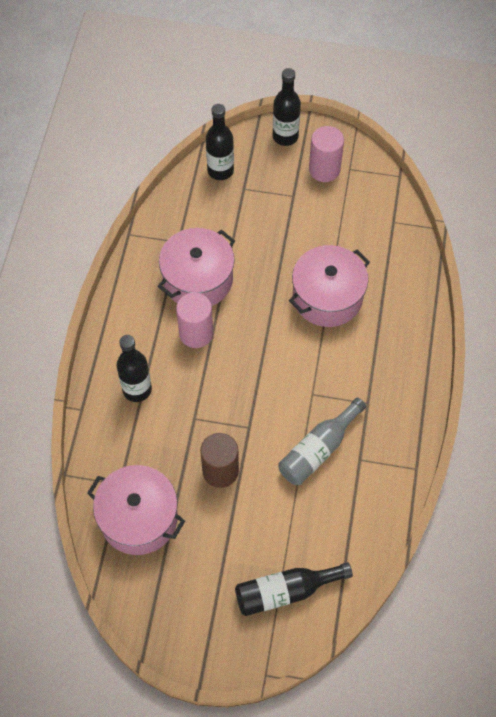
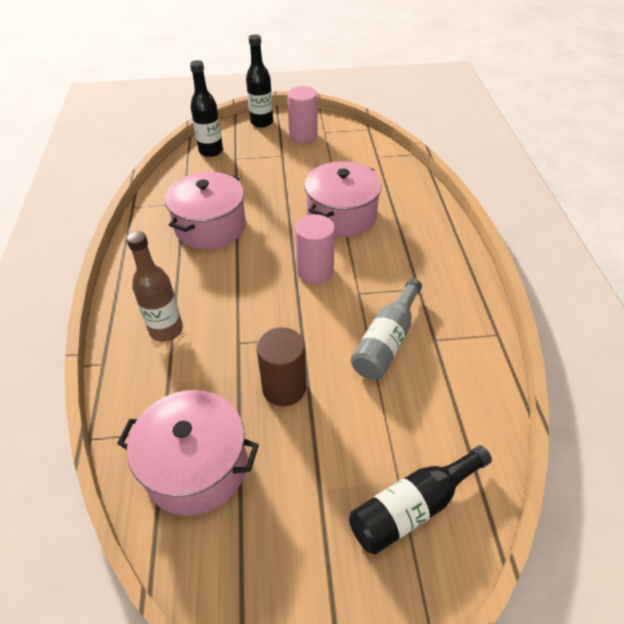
camera: 15 degrees left, 15 degrees down
black bottle [117,335,152,402] -> brown bottle [126,231,183,342]
pink cylinder [176,292,213,348] -> pink cylinder moved to [295,214,335,284]

